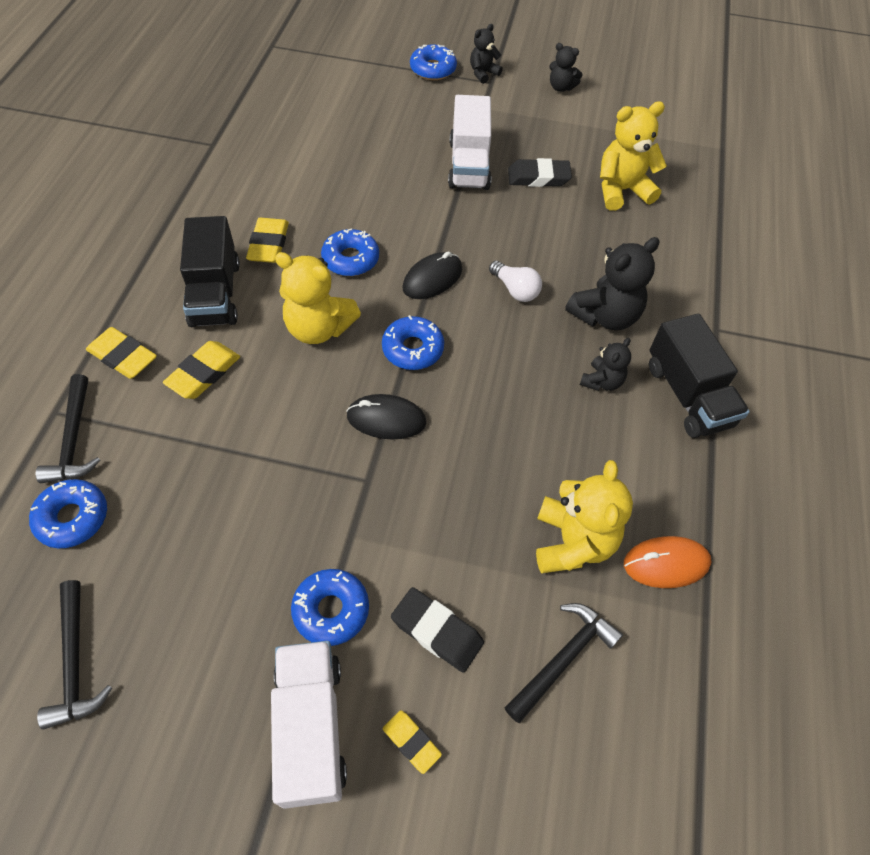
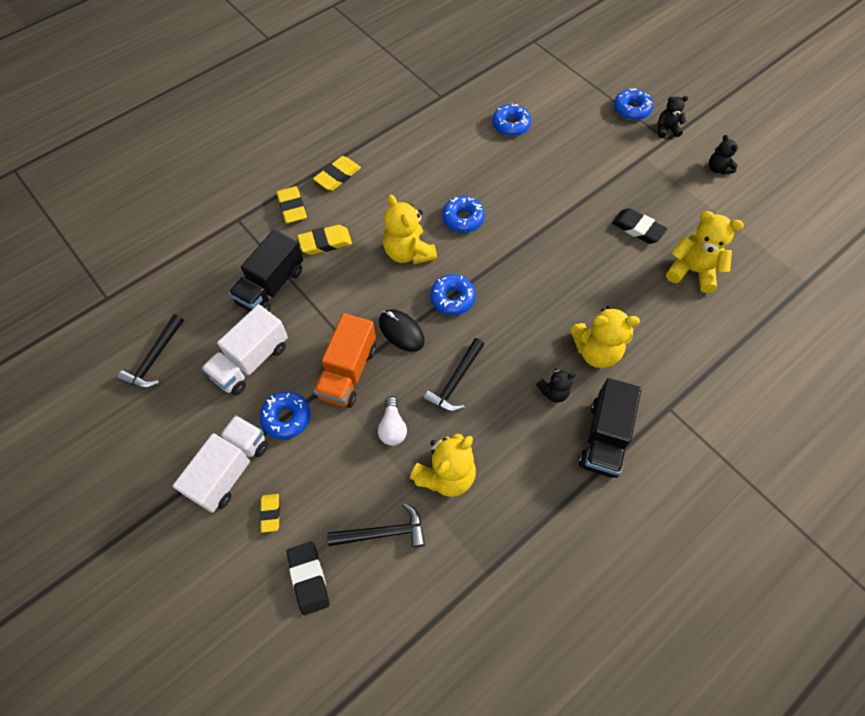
camera: 40 degrees right, 5 degrees up
blue donut [29,479,107,548] -> blue donut moved to [492,103,531,136]
black hammer [36,374,100,483] -> black hammer moved to [423,338,484,412]
black truck [180,216,240,327] -> black truck moved to [228,230,303,312]
yellow eraser [246,218,289,263] -> yellow eraser moved to [313,156,361,191]
black eraser [391,587,484,673] -> black eraser moved to [287,541,330,615]
black mouse [402,251,462,299] -> none
white truck [448,95,491,190] -> white truck moved to [201,304,288,395]
white light bulb [489,261,542,302] -> white light bulb moved to [378,396,407,446]
black teddy bear [565,237,660,330] -> yellow teddy bear [570,305,640,368]
orange mouse [624,536,712,588] -> none
none -> orange truck [314,313,376,408]

